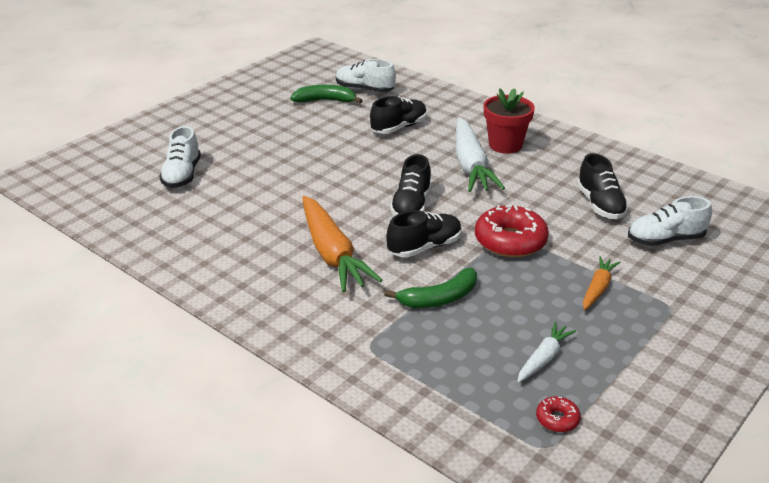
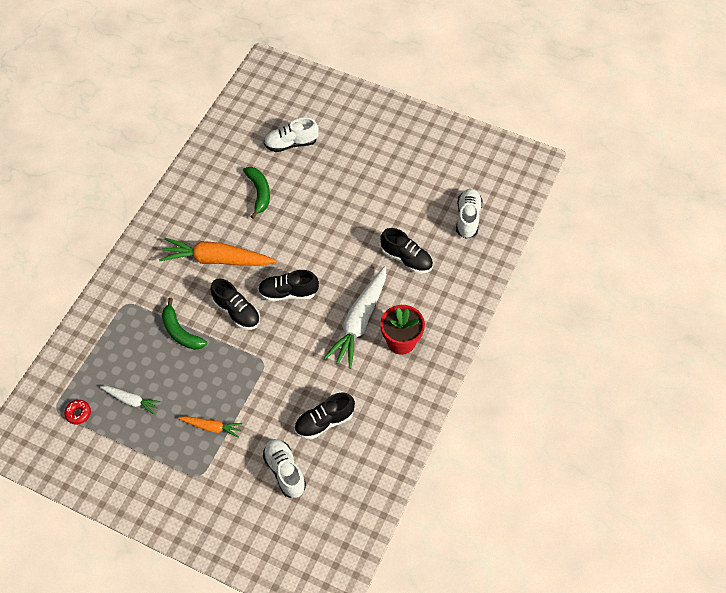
camera: 75 degrees right, 25 degrees up
green banana [290,85,363,103] -> green banana moved to [243,167,270,219]
orange carrot [302,196,383,292] -> orange carrot turned 45 degrees clockwise [159,238,277,266]
white carrot [456,117,505,192] -> white carrot turned 45 degrees counterclockwise [324,266,386,369]
red donut [475,205,549,258] -> none

